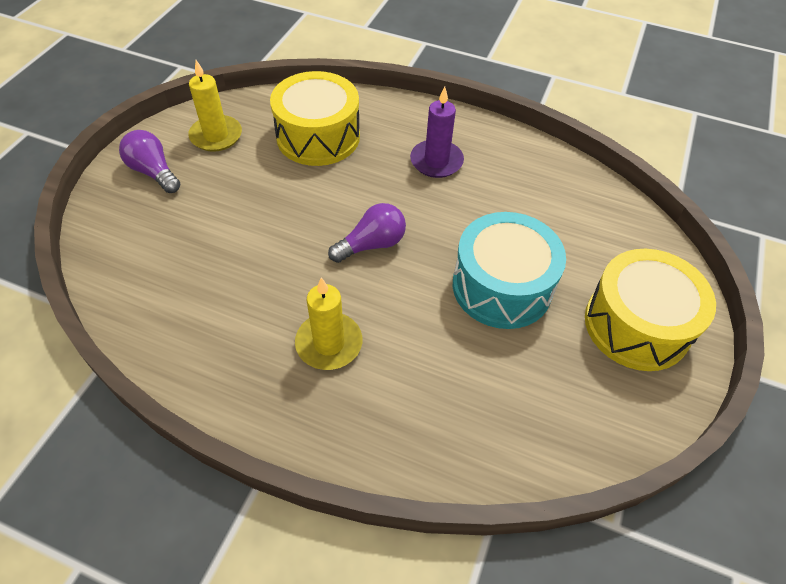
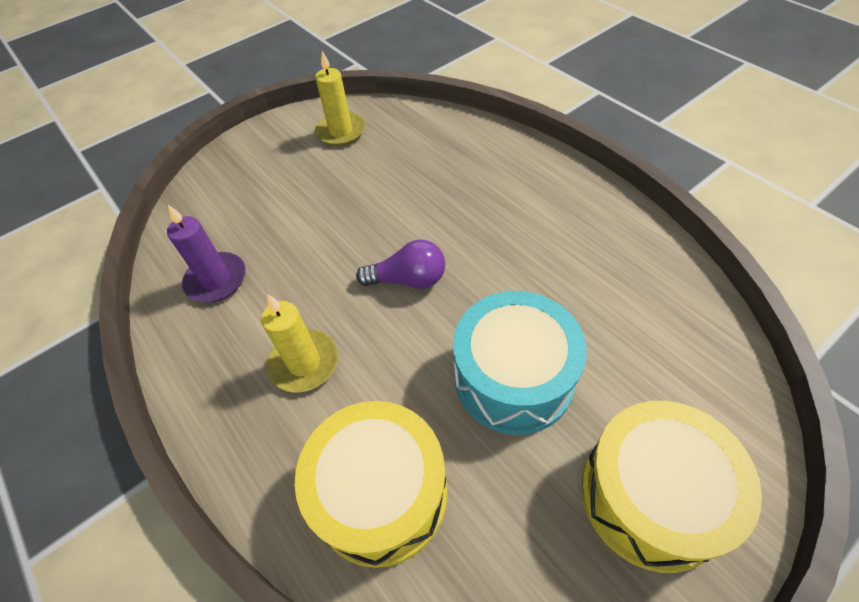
camera: 35 degrees right, 0 degrees up
purple light bulb [119,130,180,193] -> none
yellow drum [270,71,360,166] -> yellow drum moved to [295,401,448,568]
purple candle [410,87,464,178] -> purple candle moved to [167,205,246,302]

